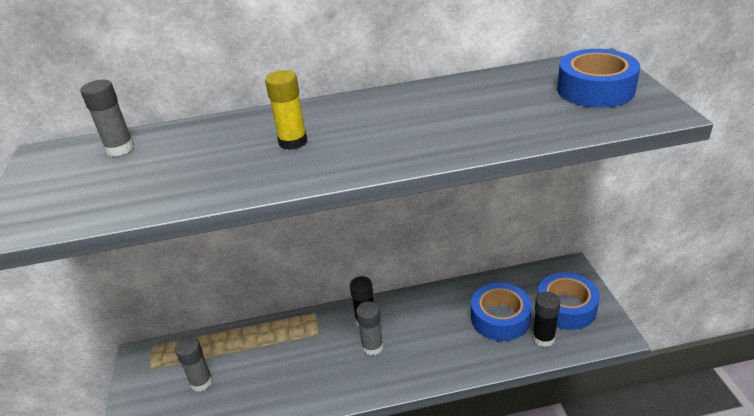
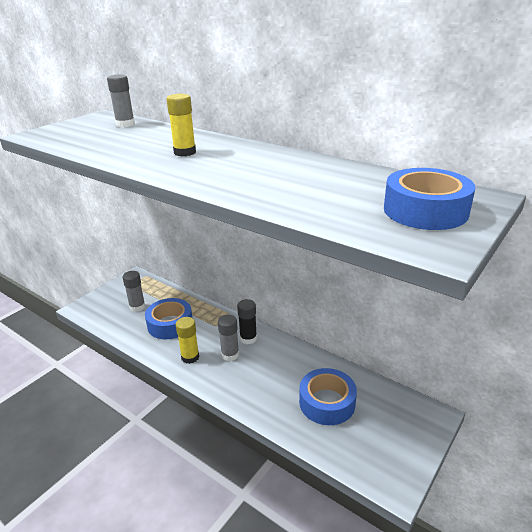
camera: 45 degrees right, 5 degrees down
black glue stick [532,292,560,347] -> none
blue tape [538,272,600,330] -> blue tape moved to [145,298,192,340]
none -> yellow glue stick [176,317,199,364]

